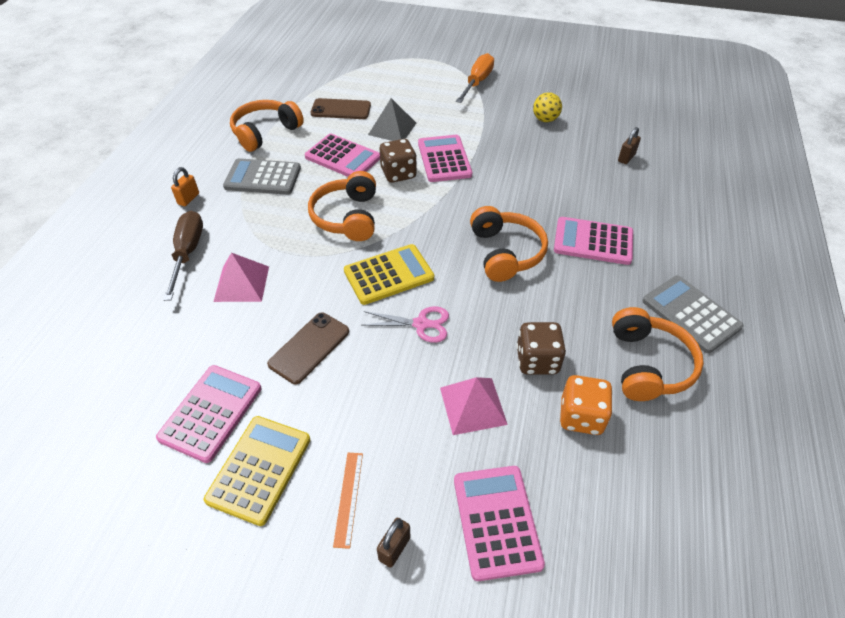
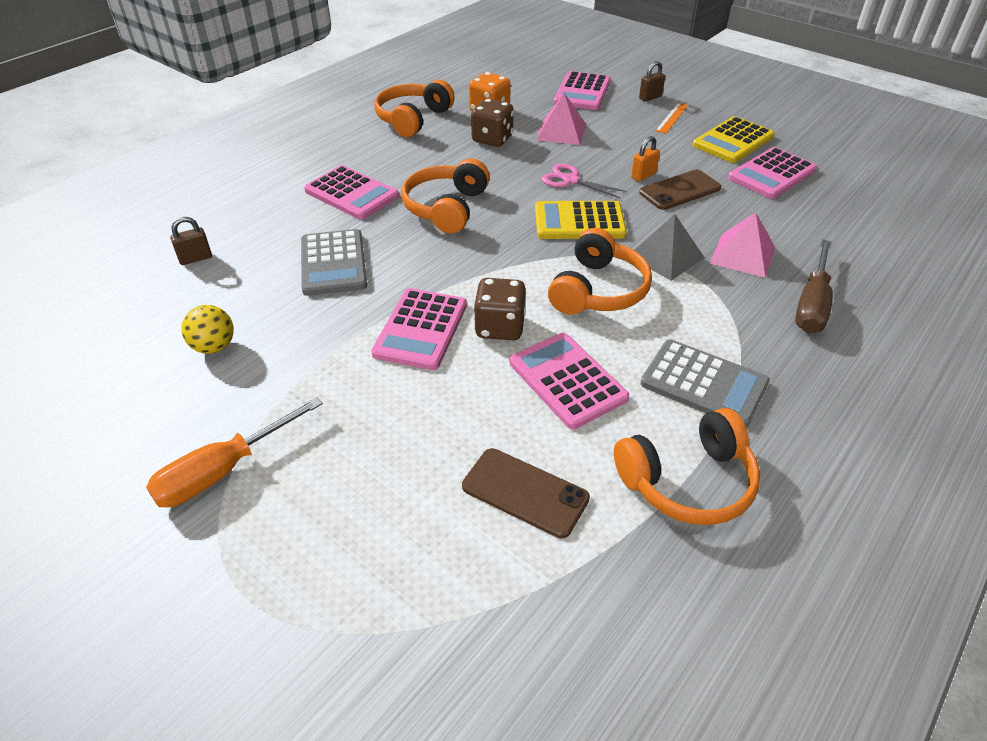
camera: 155 degrees left, 5 degrees down
orange padlock [171,167,199,206] -> orange padlock moved to [631,136,660,182]
grey pyramid [368,98,416,141] -> grey pyramid moved to [634,214,705,281]
grey calculator [643,276,744,353] -> grey calculator moved to [301,229,367,296]

